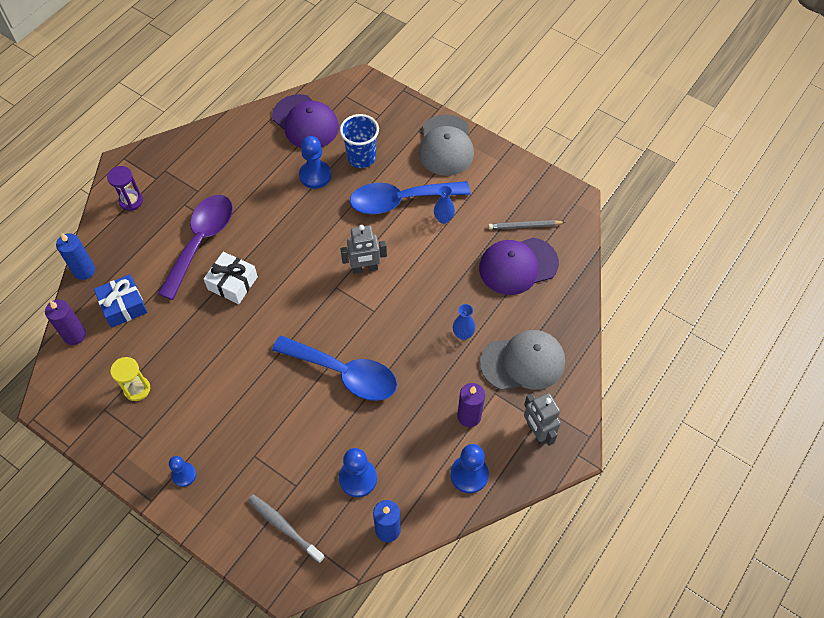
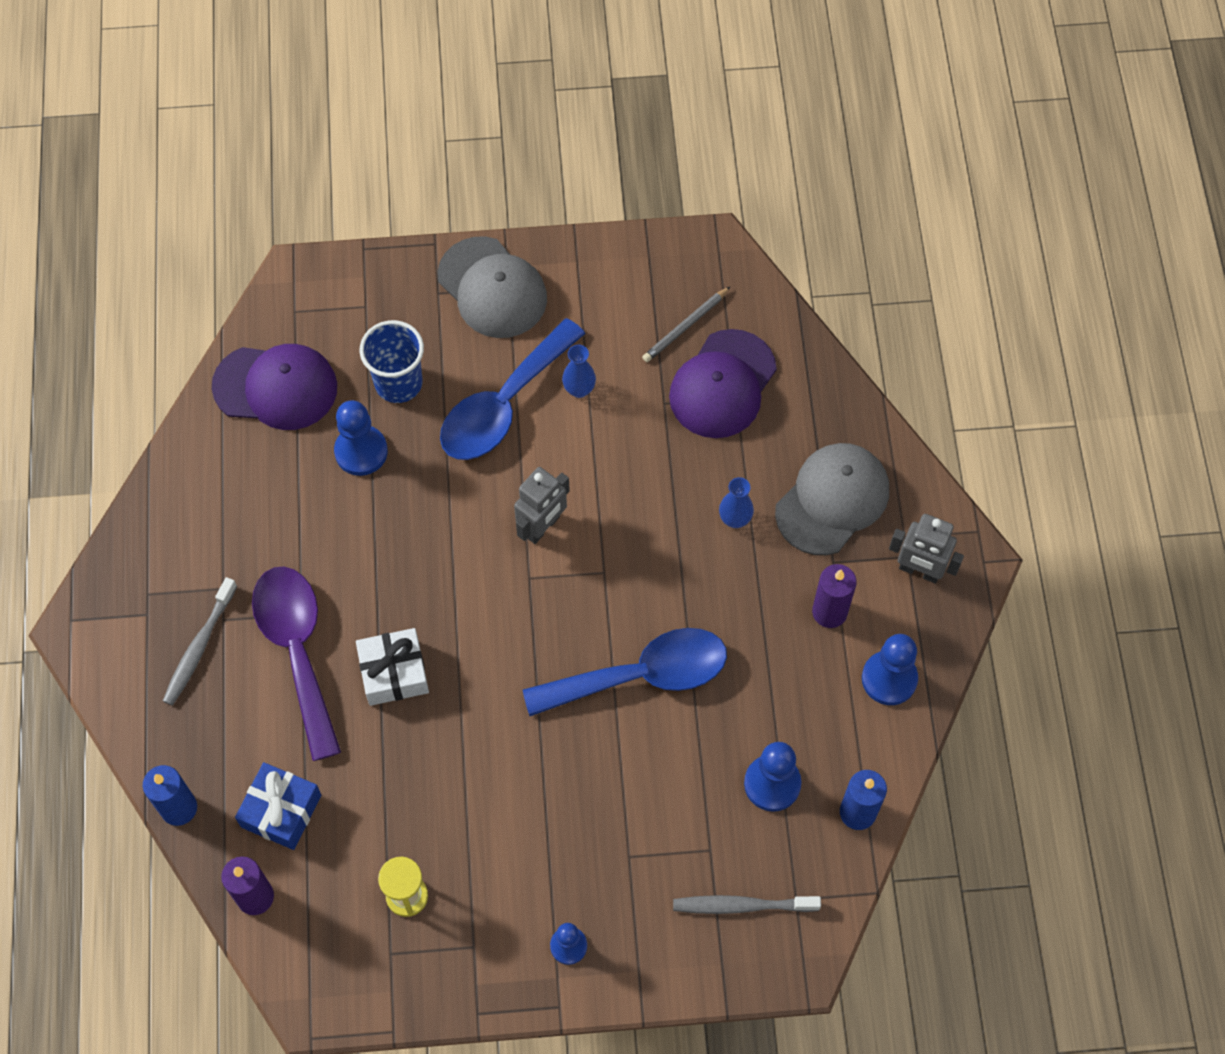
camera: 40 degrees left, 5 degrees up
purple hourglass [107,166,143,211] -> none
none -> grey toothbrush [163,577,237,705]

